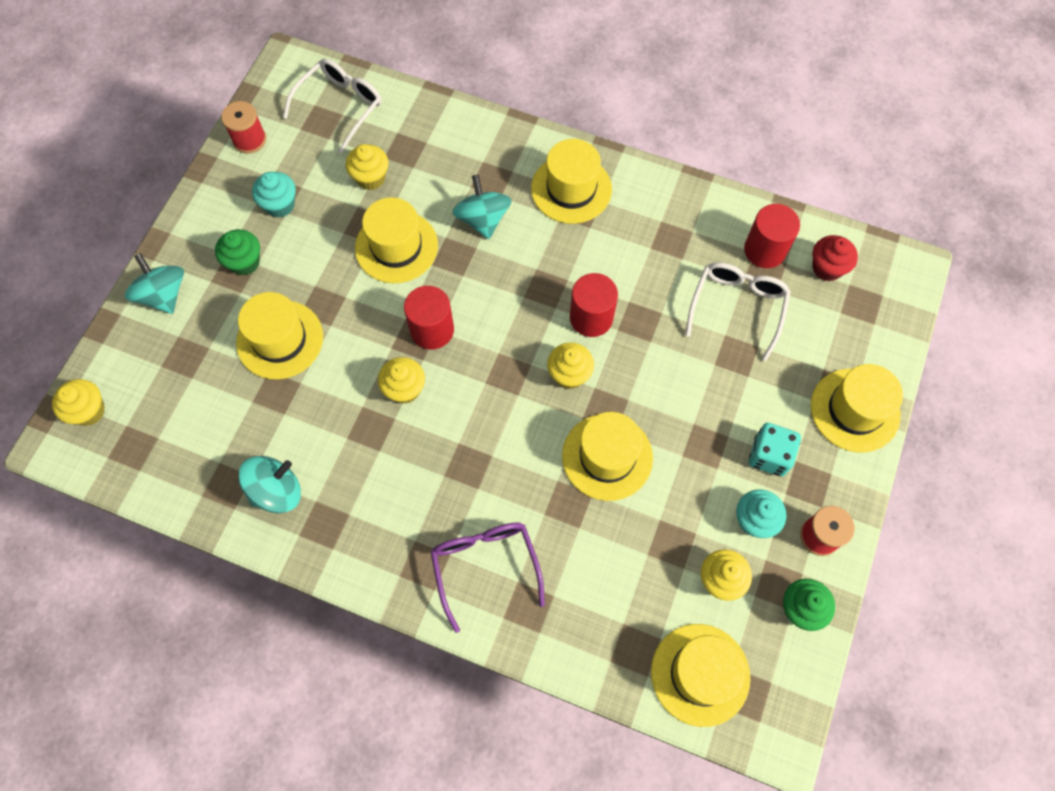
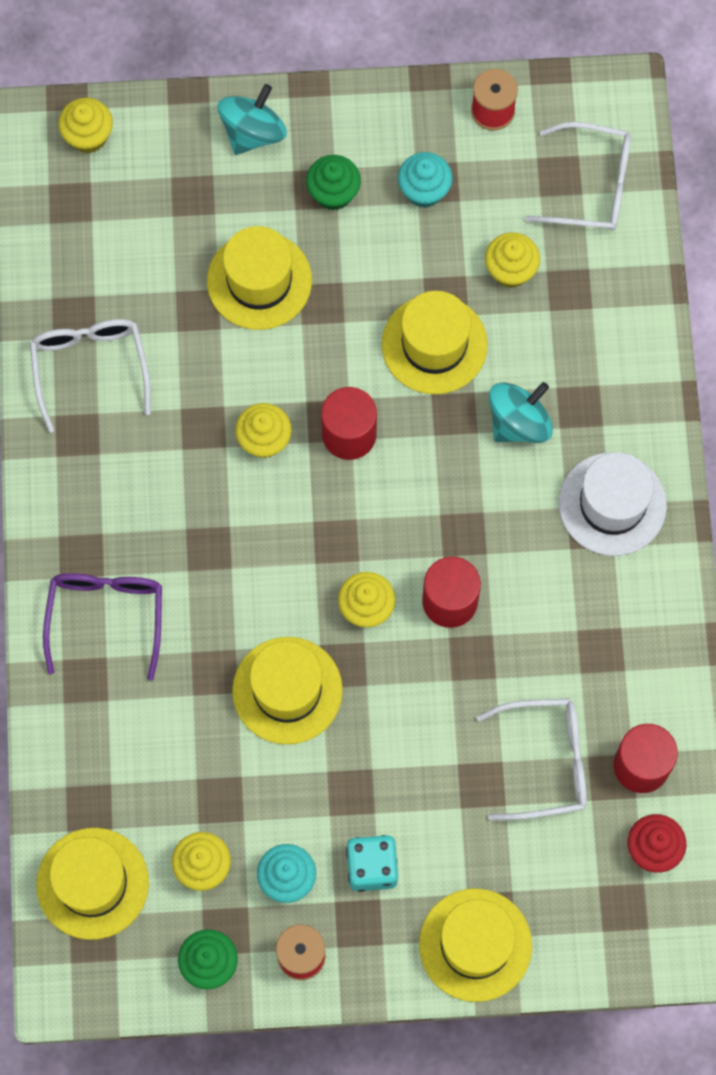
camera: 65 degrees right, 5 degrees up
turquoise spinning top [238,456,301,513] -> white glasses [30,319,151,433]
purple glasses [431,522,545,633] -> purple glasses turned 45 degrees counterclockwise [43,573,162,680]
yellow hat [531,139,612,224] -> white hat [559,452,667,556]

